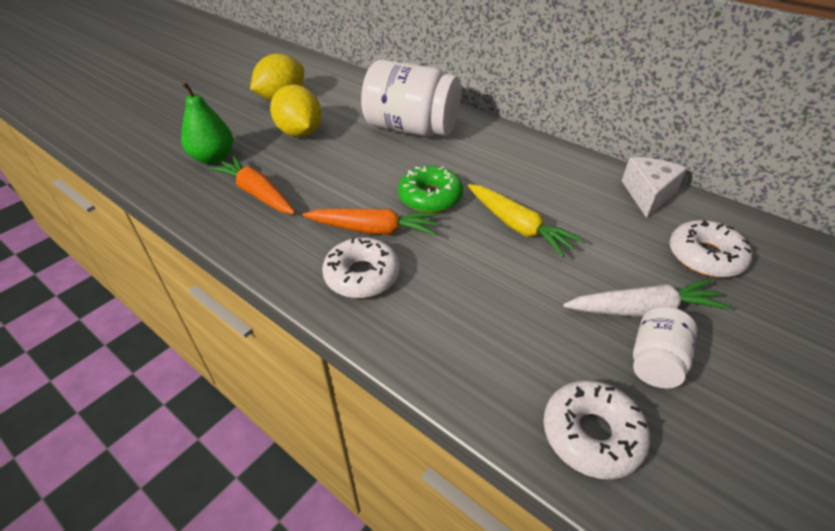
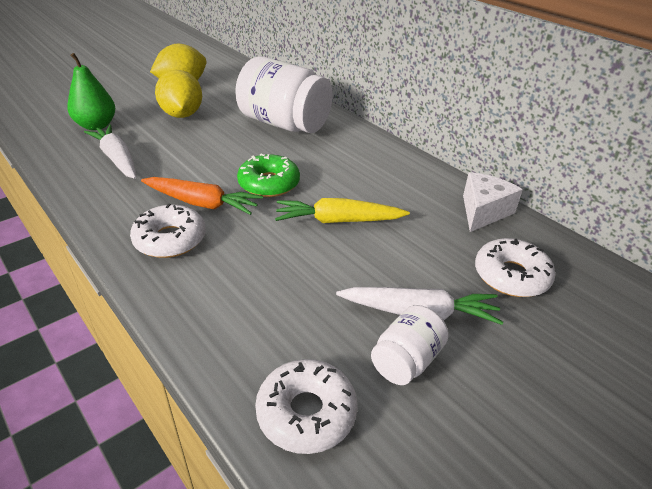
camera: 10 degrees right, 5 degrees down
orange carrot [209,156,295,214] -> white carrot [84,125,136,179]
yellow carrot [468,184,584,257] -> yellow carrot turned 120 degrees clockwise [275,198,410,223]

